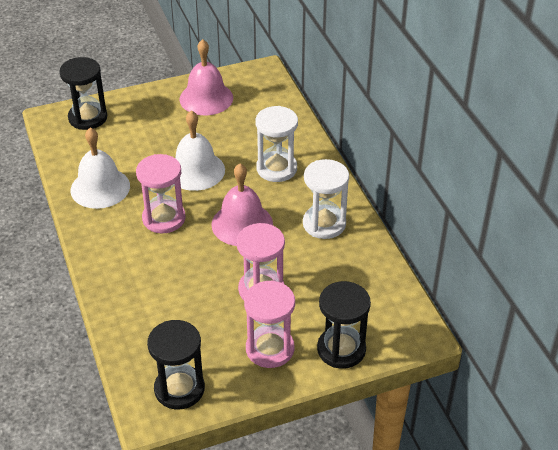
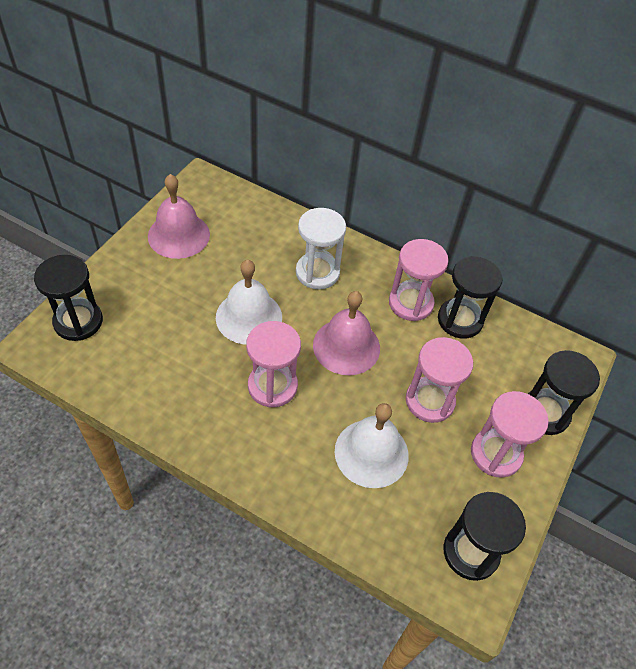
camera: 45 degrees left, 10 degrees up
white bell [71,128,130,209] -> white bell moved to [335,403,409,488]
white hourglass [303,159,349,239] -> pink hourglass [389,239,449,321]
none -> black hourglass [438,256,502,339]

